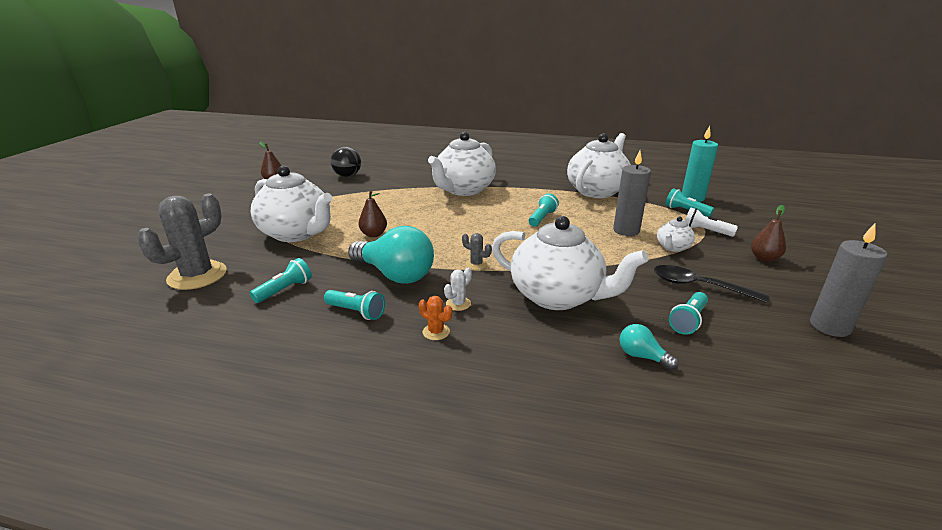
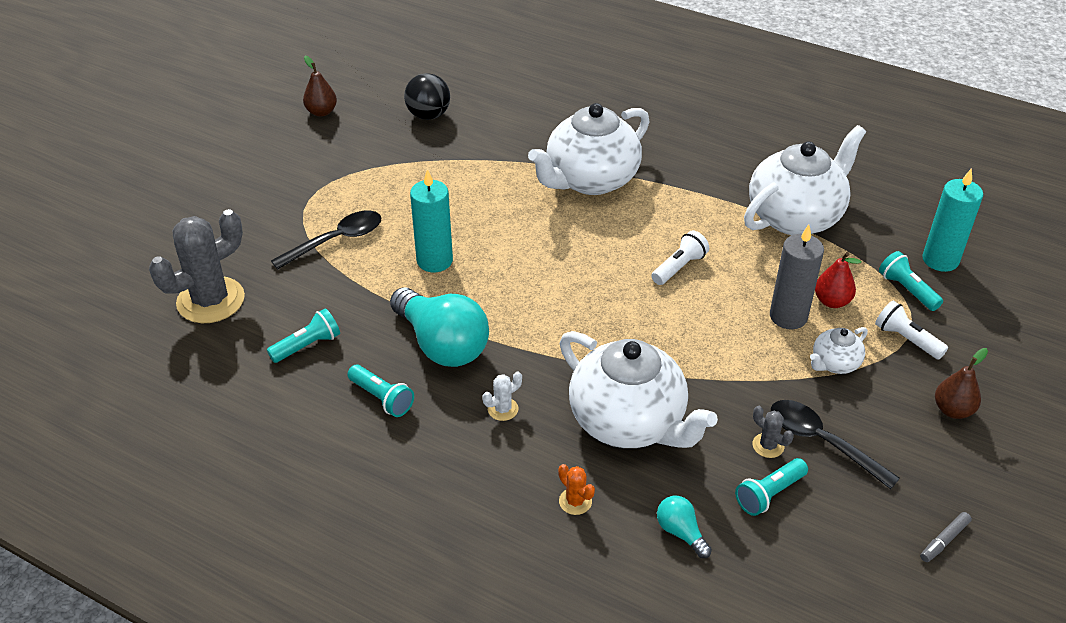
camera: 15 degrees right, 15 degrees up
white teapot [251,166,332,242] -> black spoon [271,211,382,270]
brown pear [359,190,387,237] -> turquoise candle [410,169,453,272]
orange cactus [419,296,452,340] -> orange cactus moved to [558,464,595,515]
grey cactus [462,233,492,270] -> grey cactus moved to [752,406,794,458]
turquoise flashlight [529,193,559,227] -> white flashlight [651,230,709,285]
grey candle [810,224,887,337] -> grey marker [920,512,972,562]
none -> red pear [815,252,861,308]

